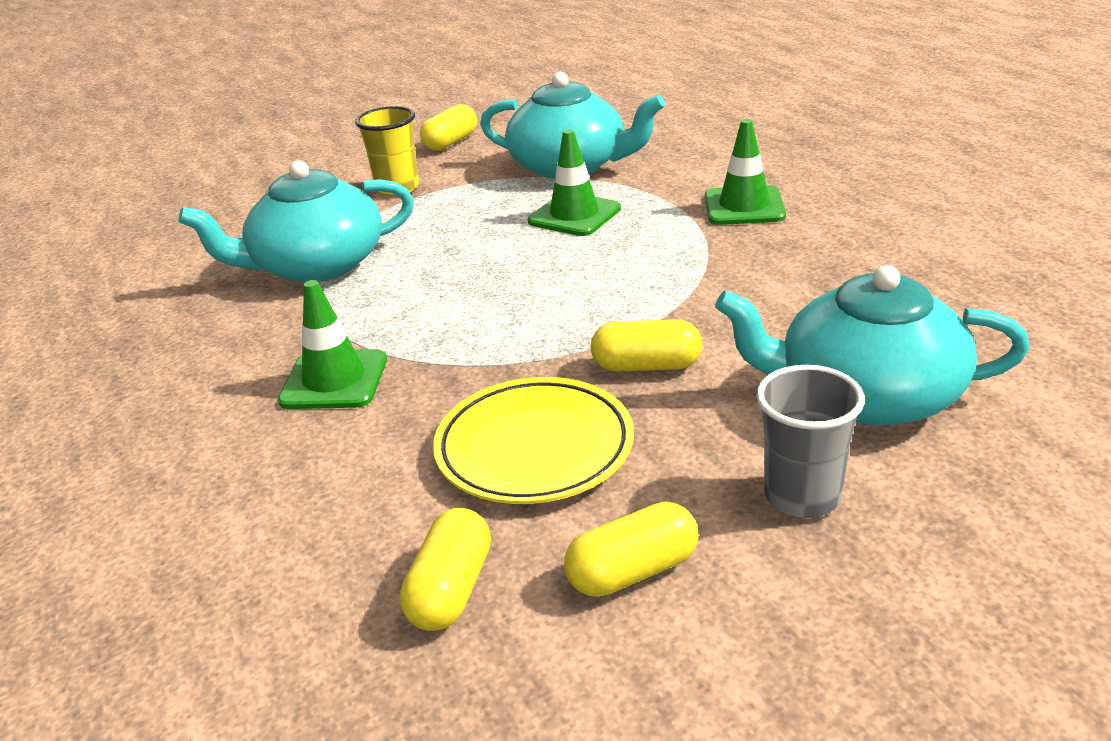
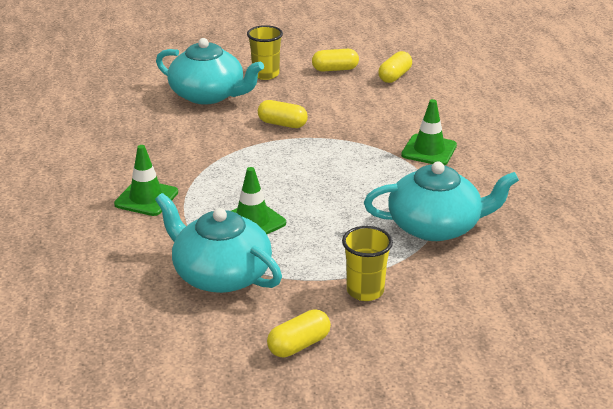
camera: 165 degrees left, 0 degrees up
yellow plate [433,377,634,504] -> none
grey cup [756,365,865,518] -> yellow cup [247,25,283,80]

